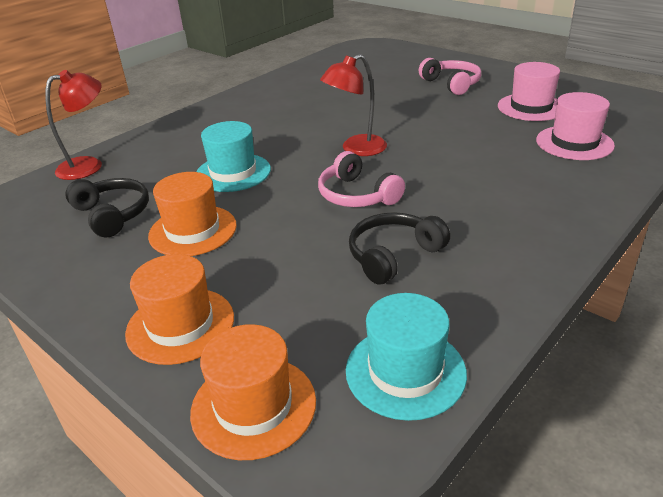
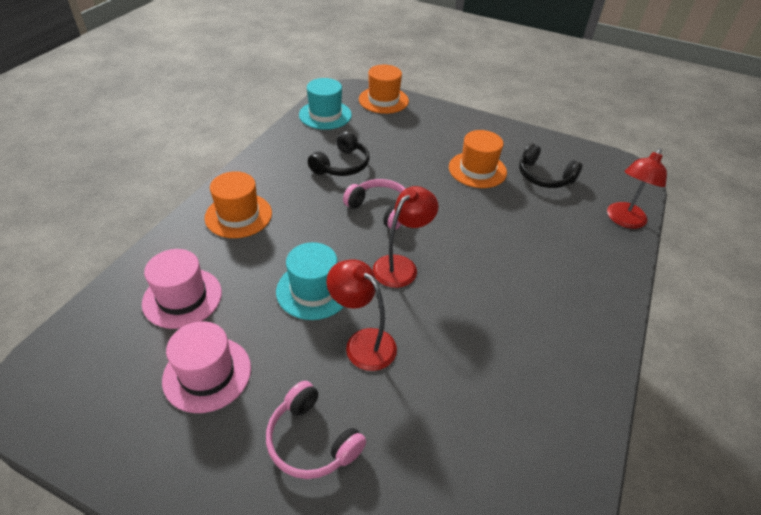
camera: 160 degrees right, 10 degrees up
orange hat [125,254,234,365] -> orange hat moved to [205,171,272,238]
turquoise hat [196,121,271,192] -> turquoise hat moved to [276,242,344,320]
none -> red lamp [327,259,397,371]

